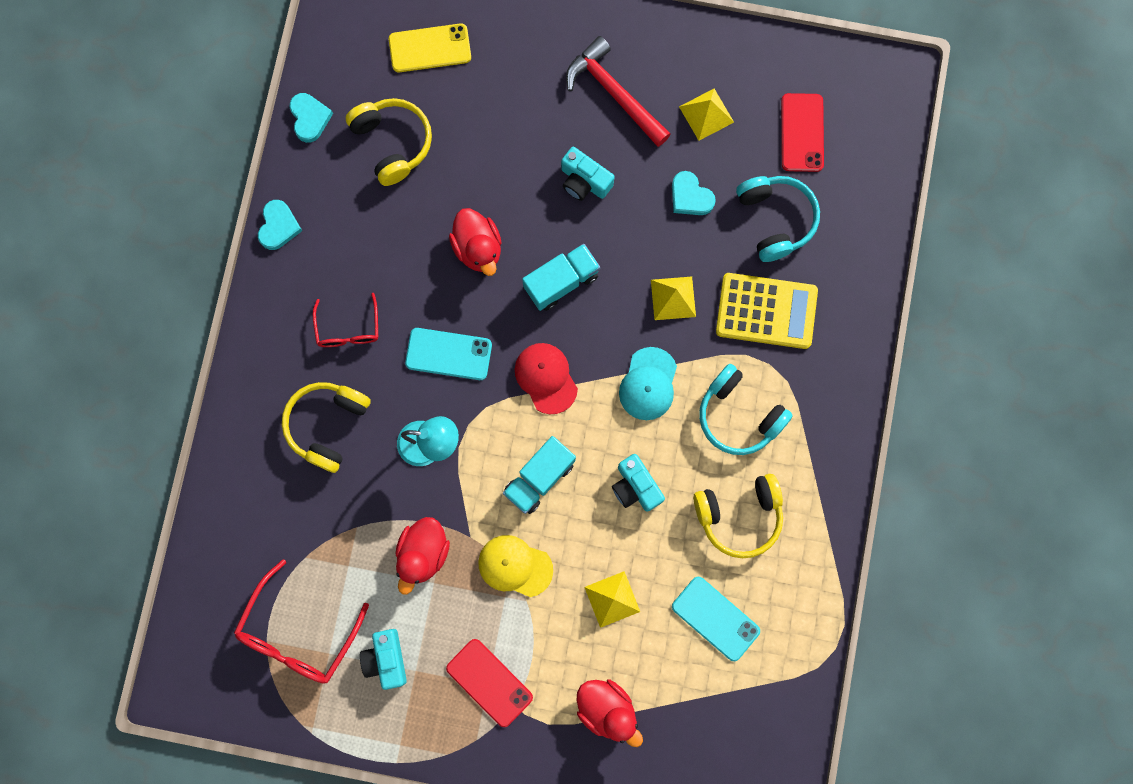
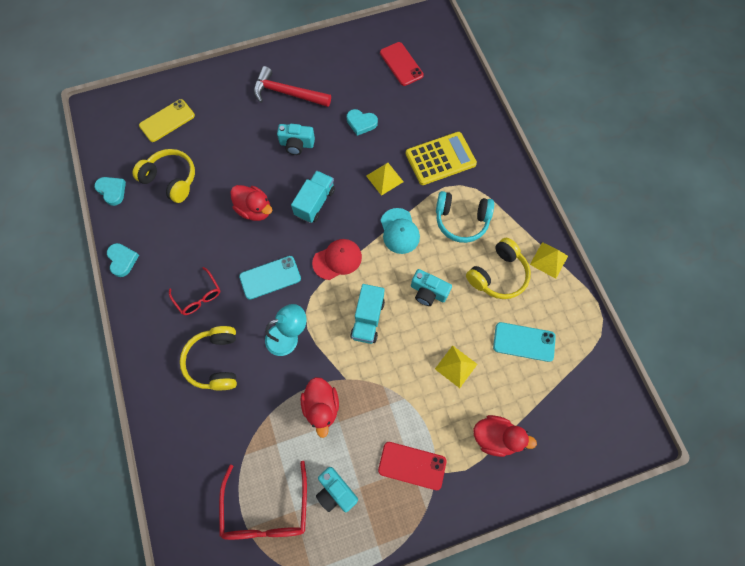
camera: 30 degrees left, 10 degrees down
yellow cap [478,535,553,597] -> none
red cap [515,343,578,414] -> red cap turned 120 degrees clockwise [312,239,362,280]
yellow pyramid [679,89,734,141] -> yellow pyramid moved to [530,242,568,279]
turquoise headphones [736,176,820,262] -> none

